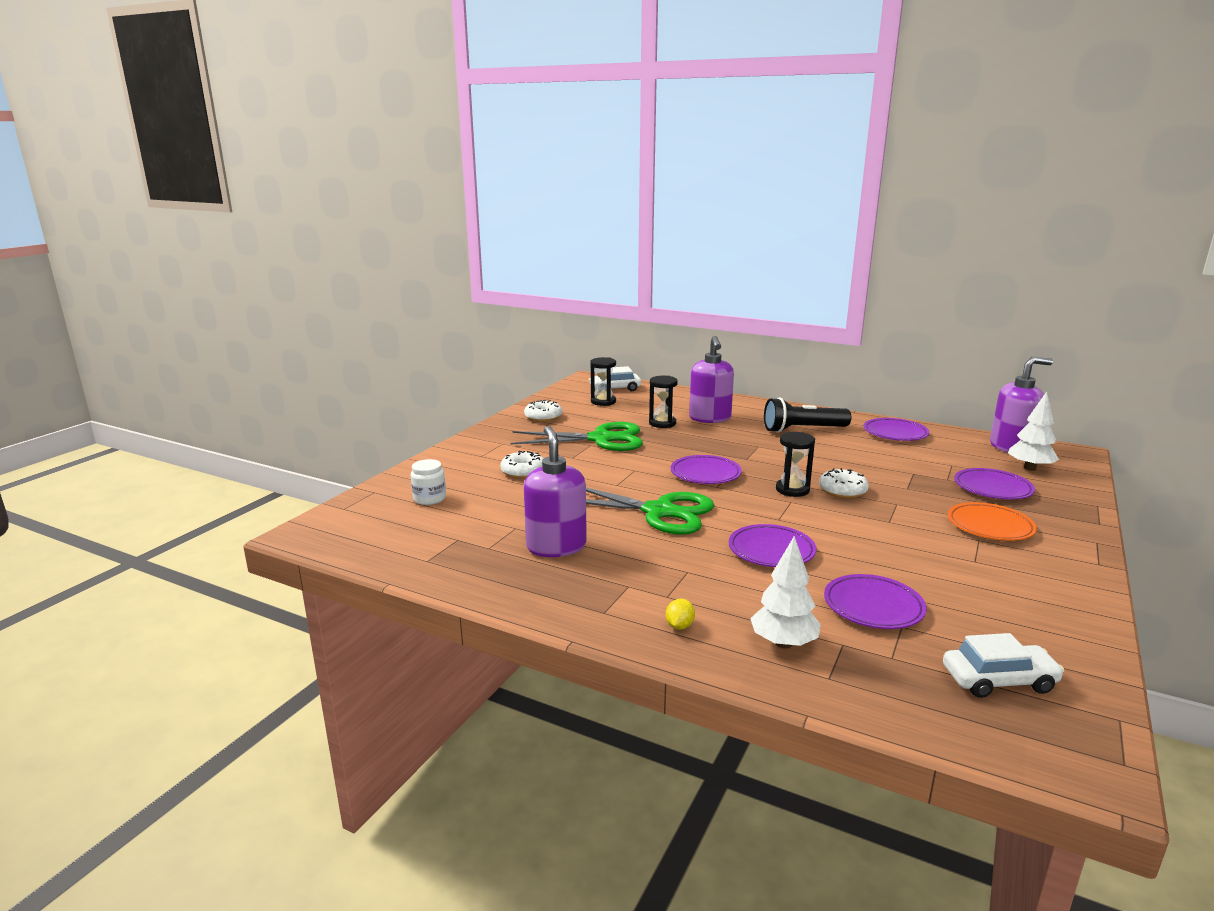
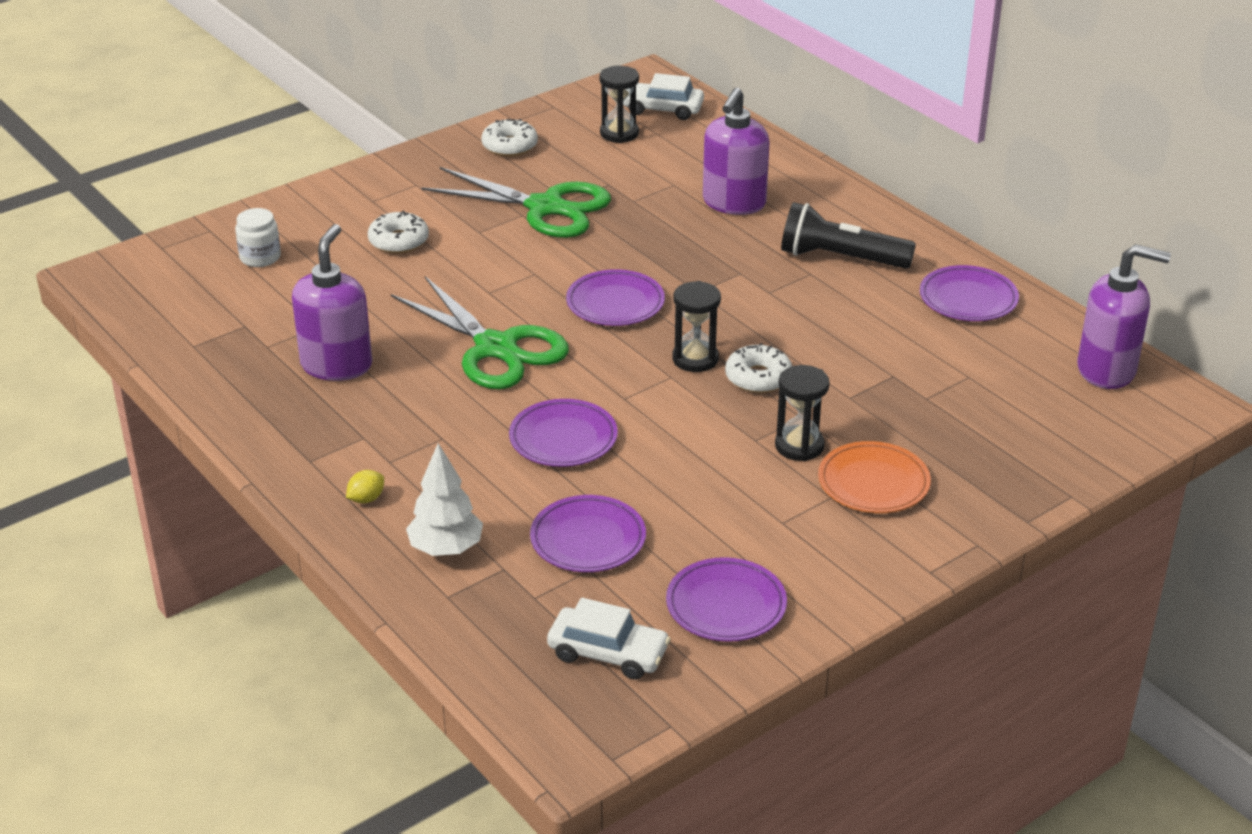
camera: 25 degrees right, 15 degrees up
black hourglass [649,376,678,428] -> black hourglass moved to [775,365,830,461]
purple plate [954,468,1035,500] -> purple plate moved to [666,557,787,642]
white tree [1008,392,1059,471] -> none

